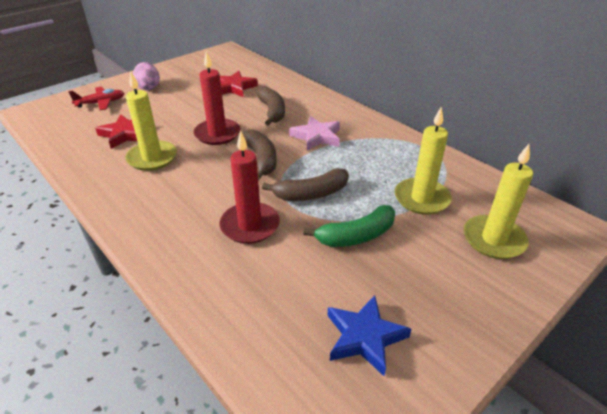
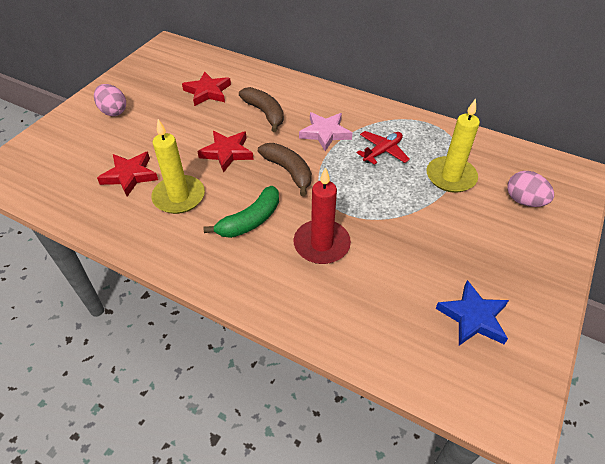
camera: 20 degrees left, 10 degrees up
red plane [68,87,124,110] -> red plane moved to [357,131,410,165]
red candle [193,51,240,145] -> red star [197,131,254,173]
brown banana [262,168,349,201] -> none
green banana [303,205,396,247] -> green banana moved to [204,186,279,238]
yellow candle [463,144,533,259] -> pink egg [507,171,554,207]

